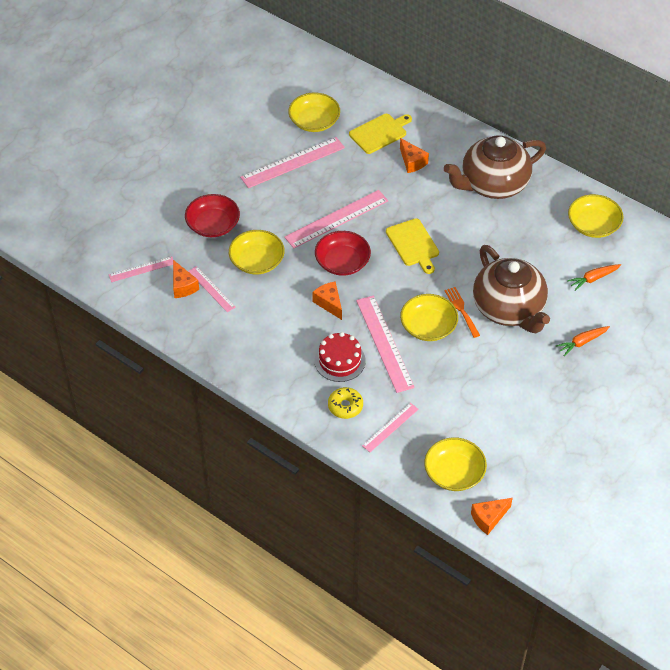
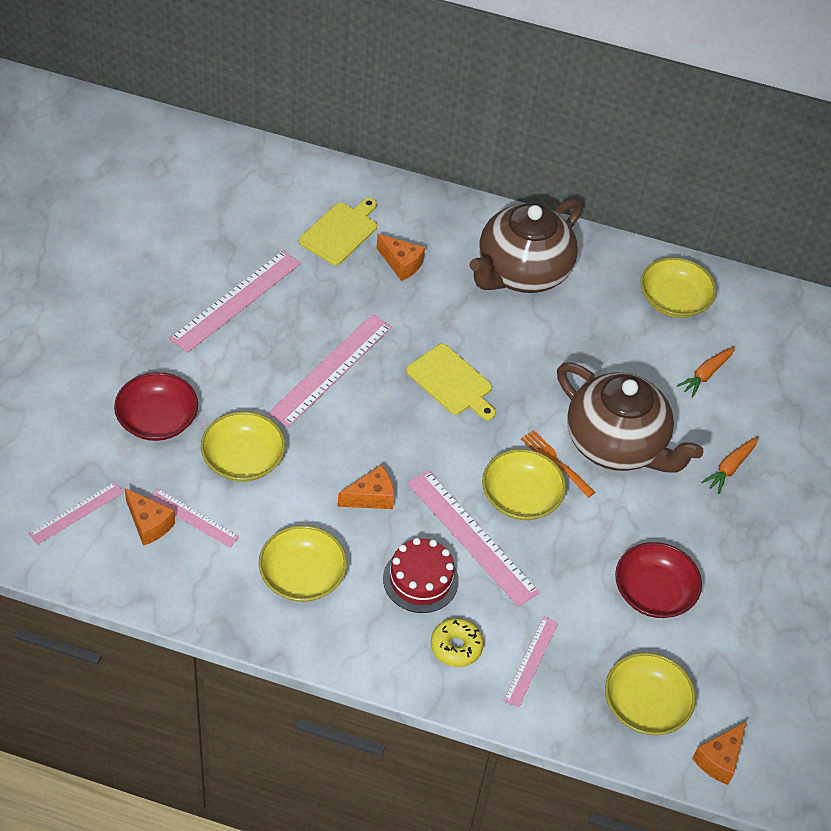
camera: 25 degrees left, 0 degrees up
yellow bowl [288,92,340,132] -> yellow bowl moved to [259,525,347,602]
orange cheese [312,281,342,320] -> orange cheese turned 120 degrees clockwise [337,465,394,509]
red bowl [315,231,371,276] -> red bowl moved to [615,542,702,618]

